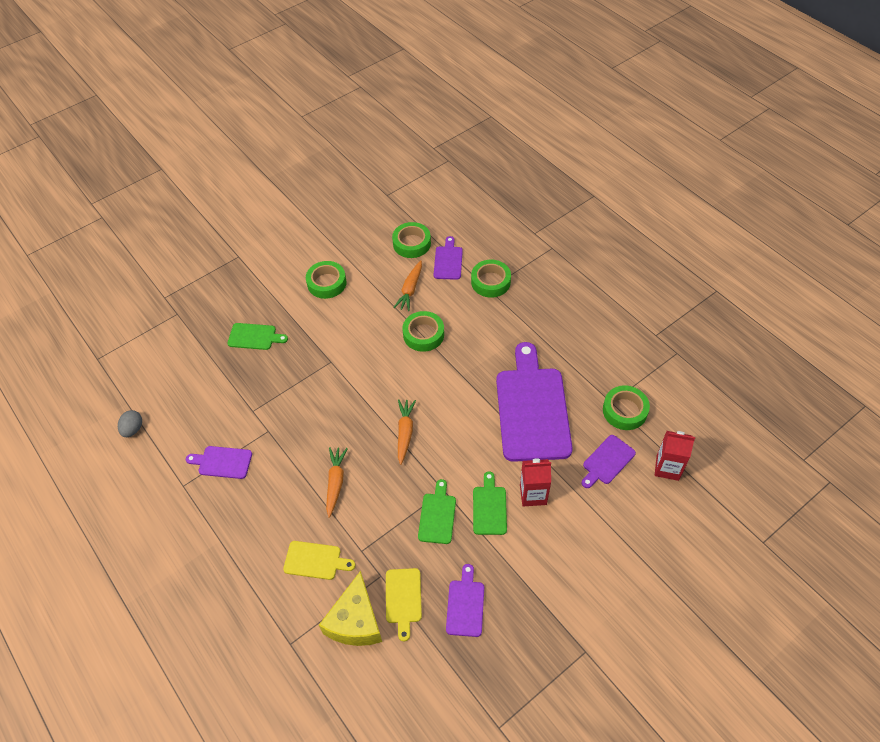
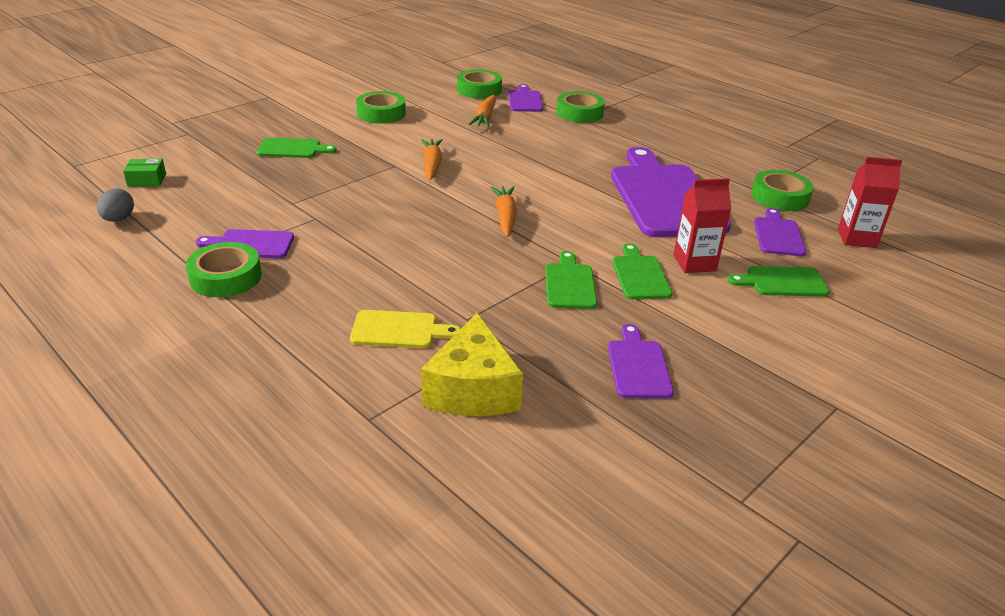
camera: 10 degrees left, 20 degrees down
orange carrot [326,447,348,517] -> orange carrot moved to [421,139,443,180]
yellow cutting board [386,568,422,641] -> none
green tape [402,311,444,352] -> green tape moved to [186,242,262,297]
purple cutting board [581,435,636,488] -> purple cutting board turned 150 degrees clockwise [754,208,806,256]
none -> green box [123,159,166,187]
none -> green cutting board [728,266,830,297]

